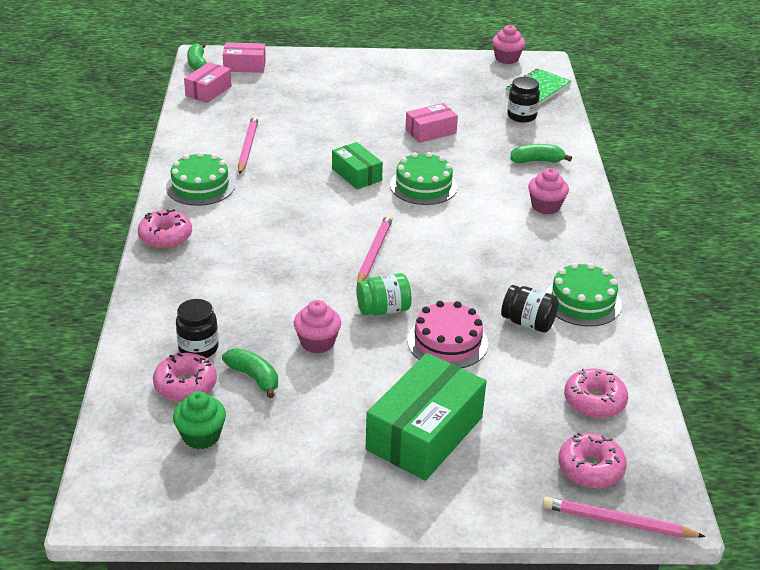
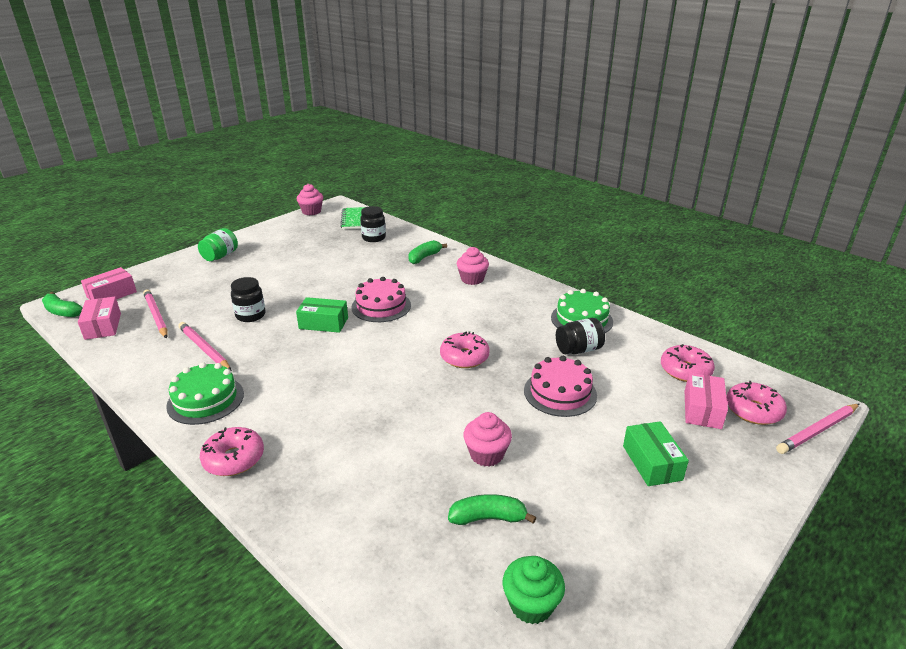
camera: 45 degrees left, 5 degrees down
pink donut [153,353,217,402] -> pink donut moved to [440,331,490,368]
black jar [176,299,219,358] -> black jar moved to [231,277,266,322]
green jar [356,273,412,316] -> green jar moved to [198,228,238,261]
pink pencil [357,214,393,283] -> pink pencil moved to [143,289,168,338]
green box [366,353,486,481] -> green box [623,421,689,486], size x0.56
green cake [390,152,457,205] -> pink cake [351,277,411,322]
pink box [405,103,458,143] -> pink box moved to [685,373,728,429]

